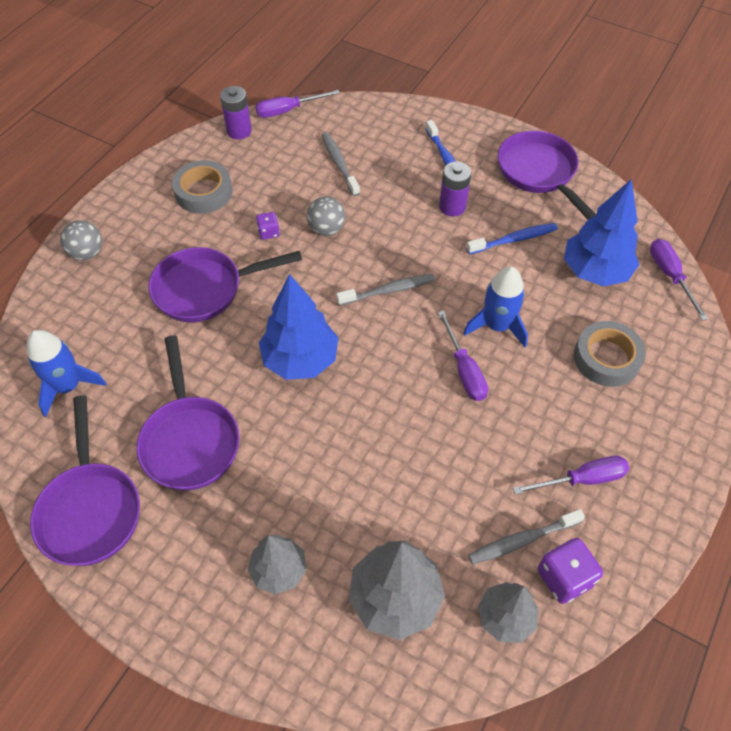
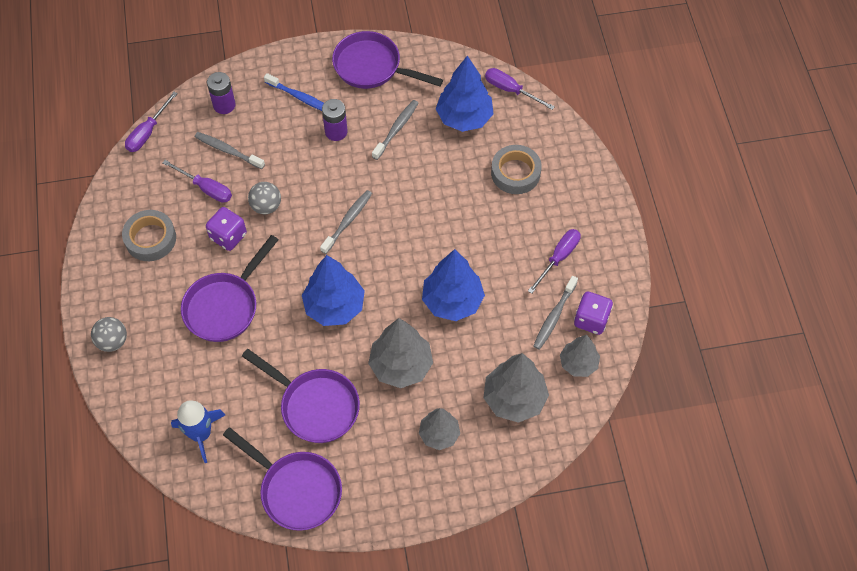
camera: 40 degrees left, 5 degrees up
purple battery [220,86,252,139] -> purple battery moved to [207,72,236,114]
purple dice [256,212,280,240] -> purple dice [206,207,247,251], size x1.74
purple screwdriver [438,310,488,401] -> purple screwdriver moved to [162,160,232,203]
blue rocket [463,267,528,347] -> none
blue toothbrush [466,223,558,254] -> grey toothbrush [372,100,418,160]
none -> grey tree [368,318,433,388]
none -> blue tree [422,249,485,321]

